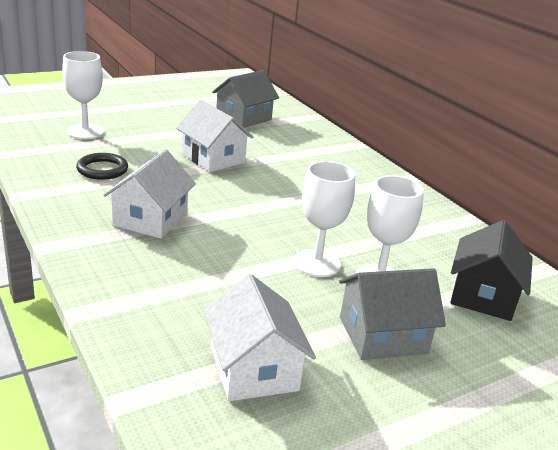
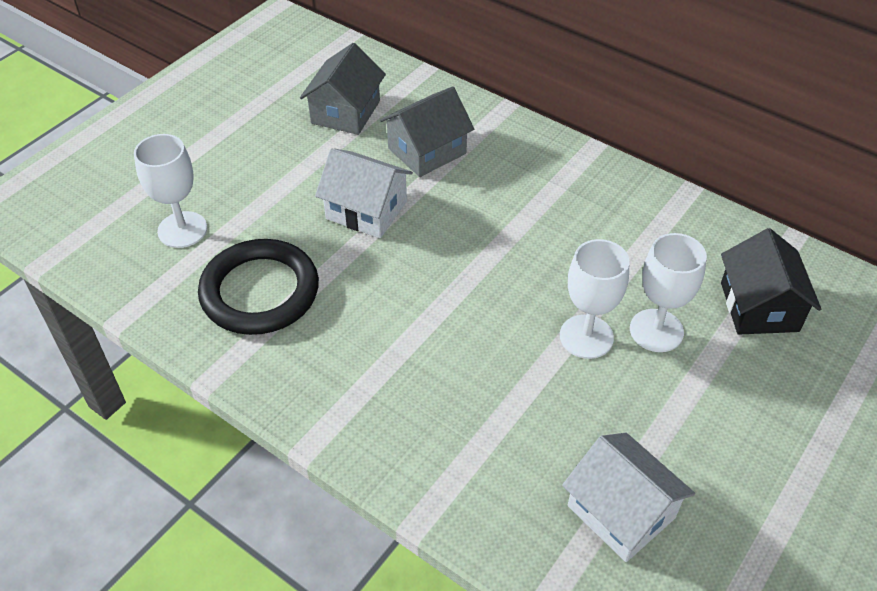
camera: 20 degrees left, 20 degrees up
black ring [76,153,128,180] -> black ring [198,239,319,335], size x1.83
white house [103,150,196,239] -> none
grey house [339,268,446,360] -> grey house moved to [380,87,474,177]

